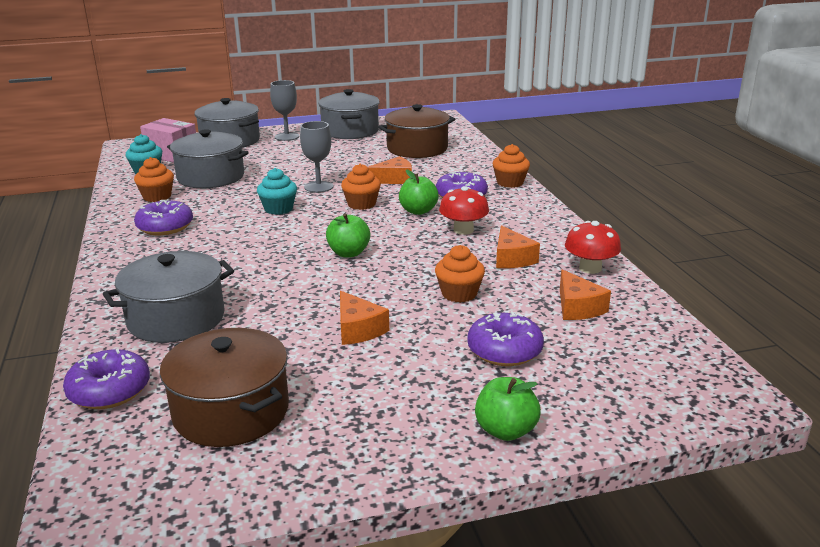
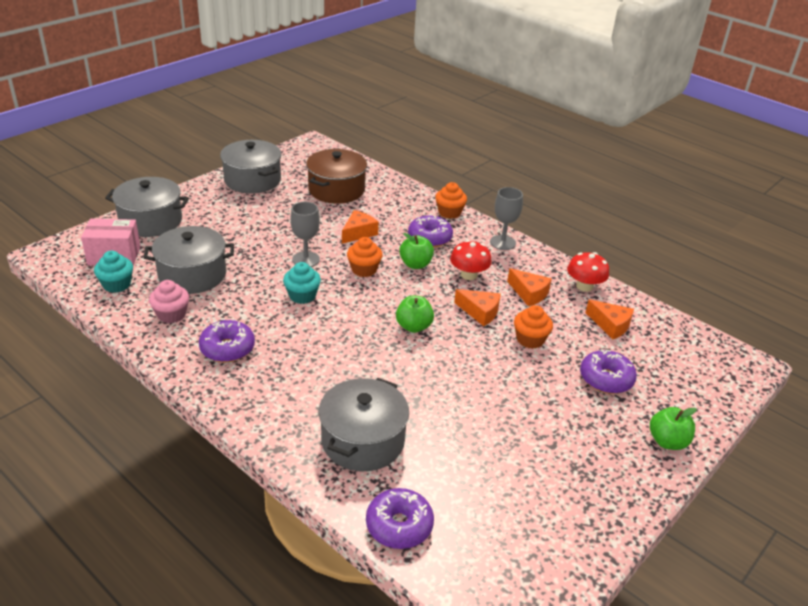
camera: 35 degrees left, 10 degrees up
orange cupcake [134,157,174,202] -> pink cupcake [149,280,189,323]
brown pot [160,328,289,447] -> none
grey goblet [270,80,299,141] -> grey goblet moved to [490,187,523,250]
orange cheese [340,291,389,345] -> orange cheese moved to [454,289,501,326]

